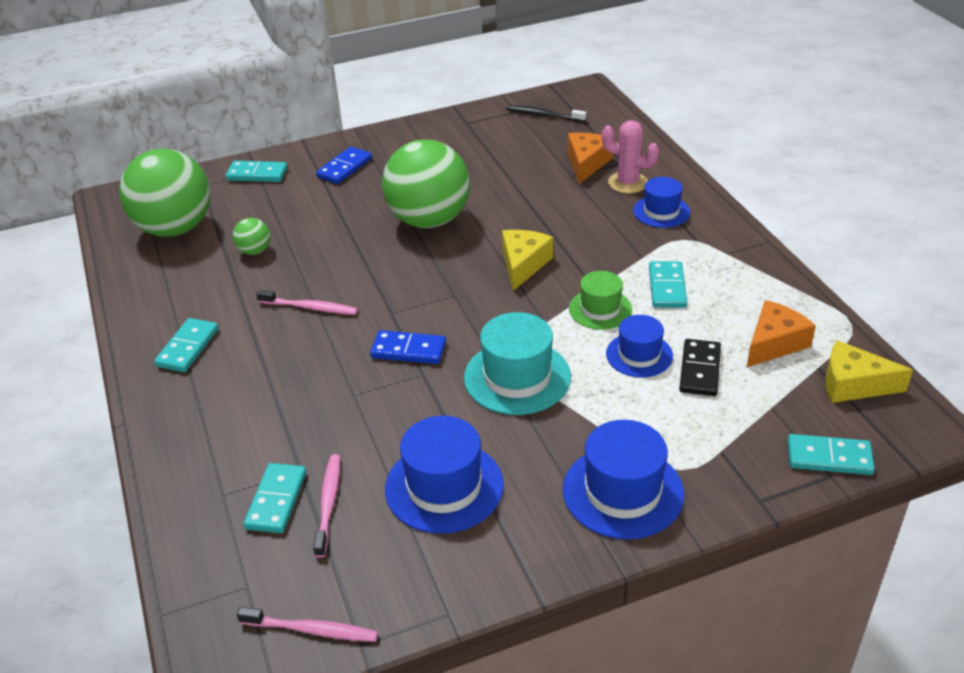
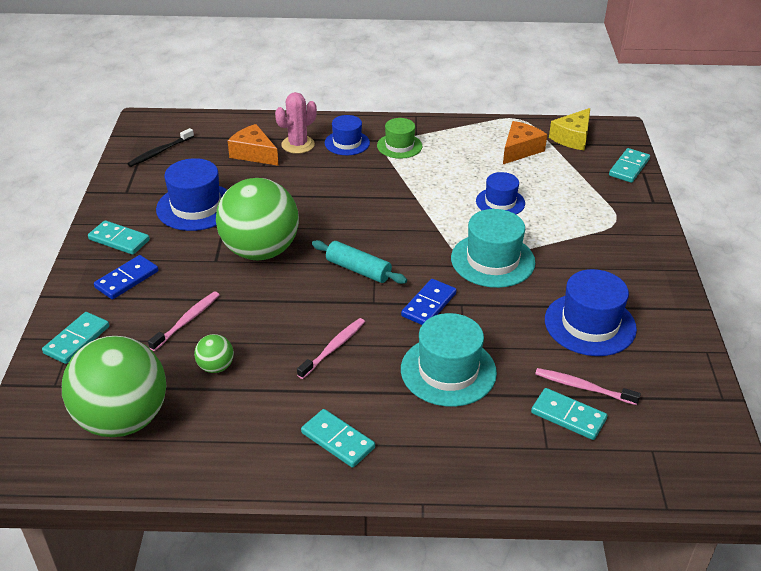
camera: 70 degrees left, 0 degrees up
pink toothbrush [237,607,378,642] -> pink toothbrush moved to [148,291,219,351]
blue domino [316,147,372,184] -> blue domino turned 75 degrees clockwise [94,255,158,299]
yellow cheese [502,230,553,291] -> none
blue hat [563,420,684,539] -> blue hat moved to [156,158,227,231]
green hat [569,271,632,330] -> green hat moved to [377,118,422,159]
turquoise domino [649,261,687,308] -> turquoise domino moved to [88,220,150,255]
black domino [679,339,721,396] -> none
orange cheese [747,300,816,367] -> orange cheese turned 60 degrees clockwise [503,121,547,164]
none -> turquoise rolling pin [312,240,407,284]
none -> turquoise hat [401,313,497,407]

